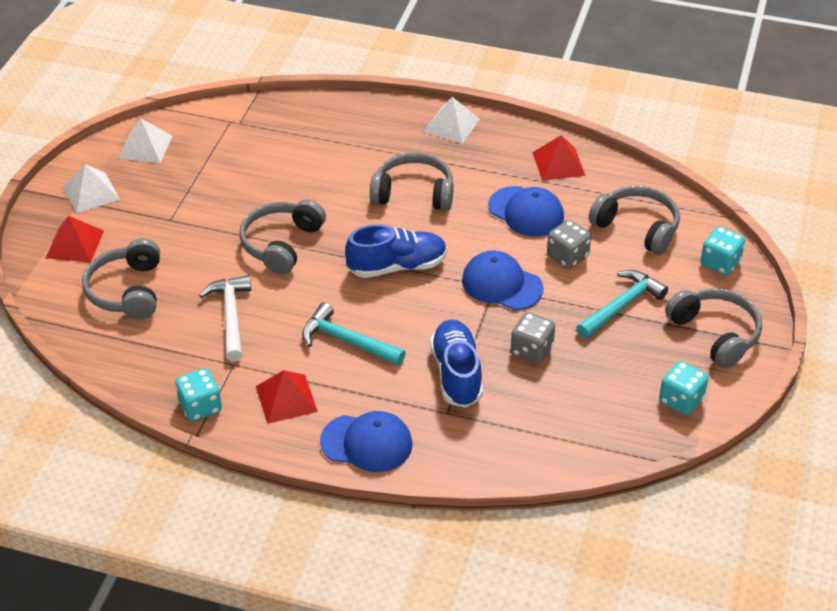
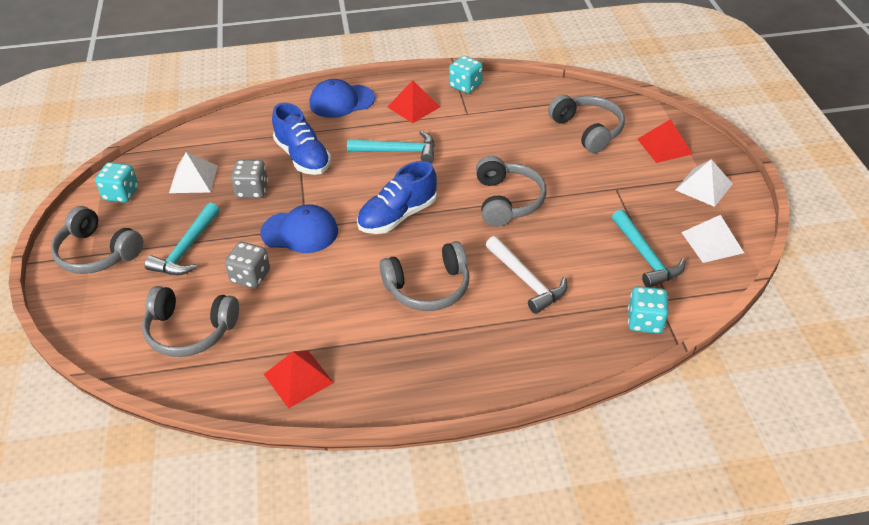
camera: 155 degrees right, 0 degrees up
white hammer [199,275,251,362] -> white hammer moved to [486,236,567,314]
white pyramid [423,97,480,144] -> white pyramid moved to [169,152,218,193]
blue cap [488,186,564,237] -> none
turquoise dice [700,226,745,275] -> turquoise dice moved to [628,286,668,334]
none -> turquoise hammer [612,210,685,287]

